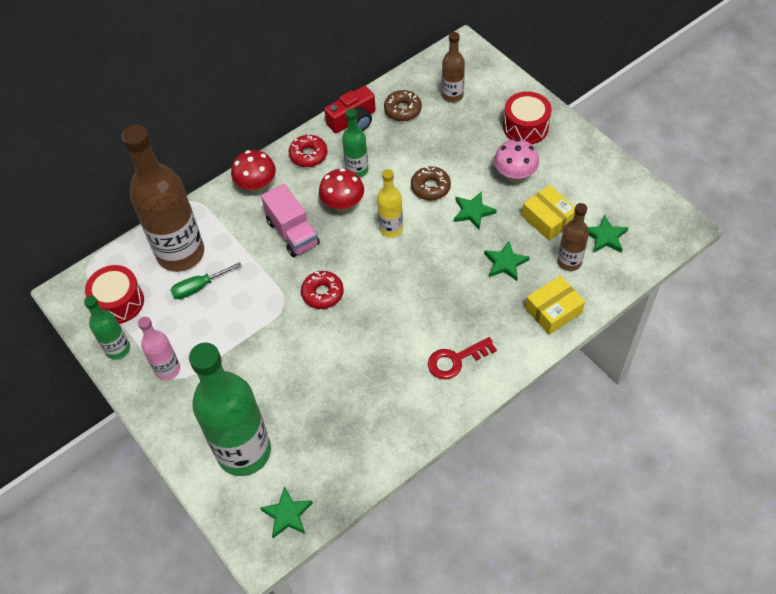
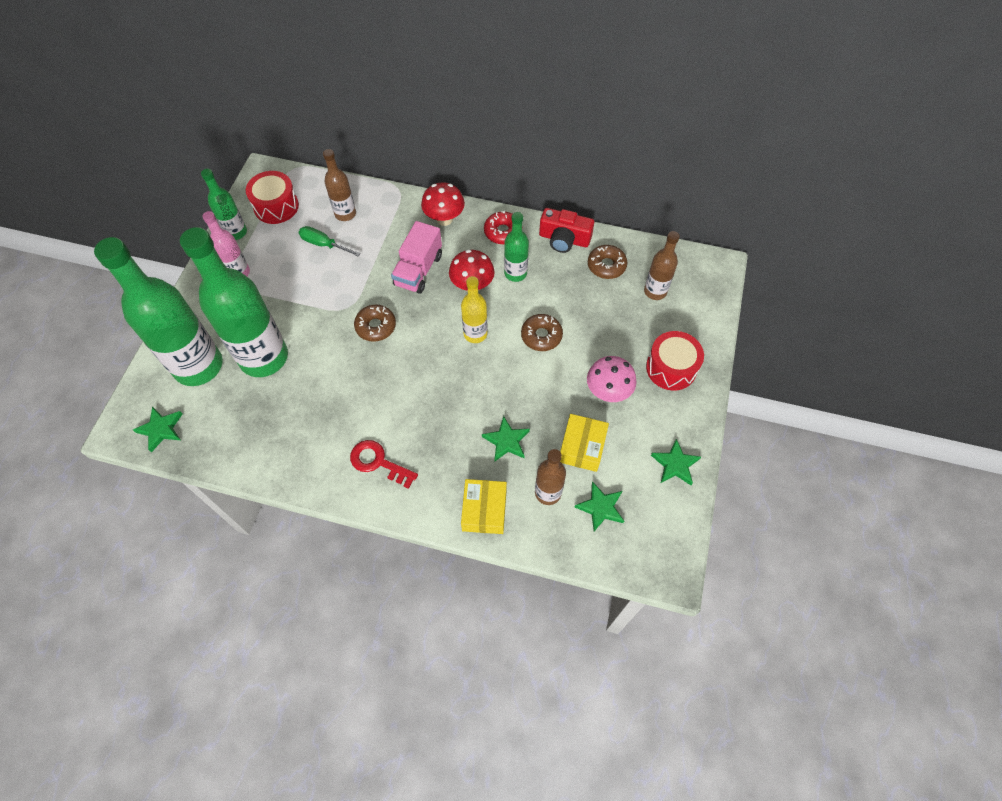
camera: 50 degrees right, 5 degrees up
brown bottle [122,125,204,272] -> brown bottle [323,149,356,221], size x0.49
red donut [301,271,344,309] -> brown donut [354,305,396,342]
green star [454,191,497,229] -> green star moved to [651,439,701,485]
yellow box [525,276,585,335] -> yellow box turned 75 degrees clockwise [461,479,507,534]
none -> green bottle [180,227,288,377]

